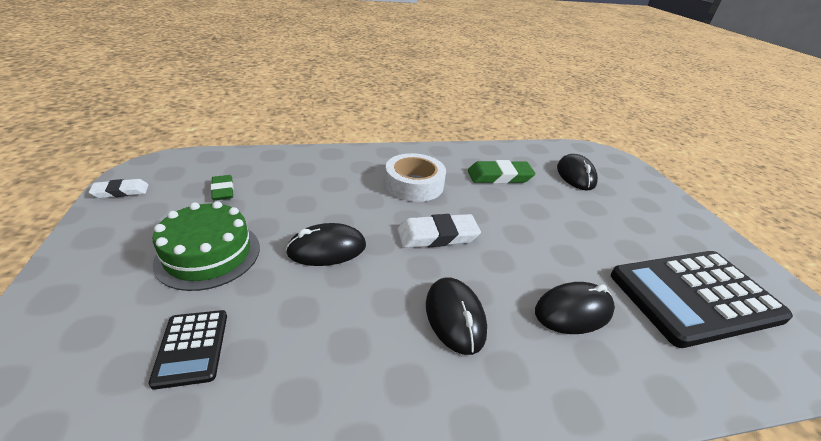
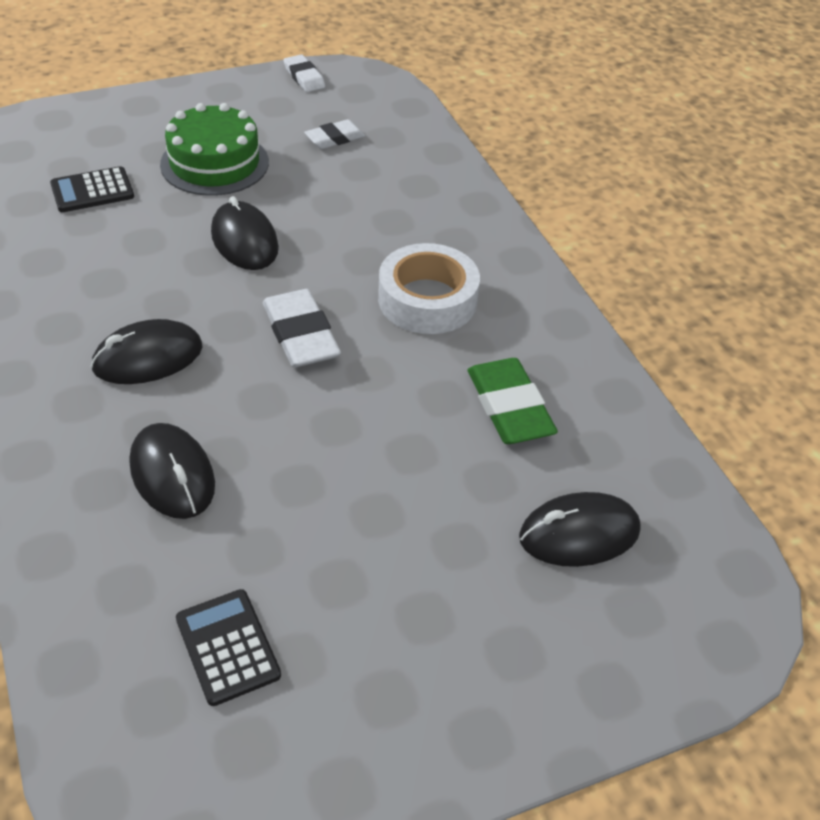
camera: 80 degrees right, 10 degrees up
green eraser [211,175,234,201] -> white eraser [304,119,365,149]
black calculator [611,251,793,348] -> black calculator [176,589,281,706], size x0.46

